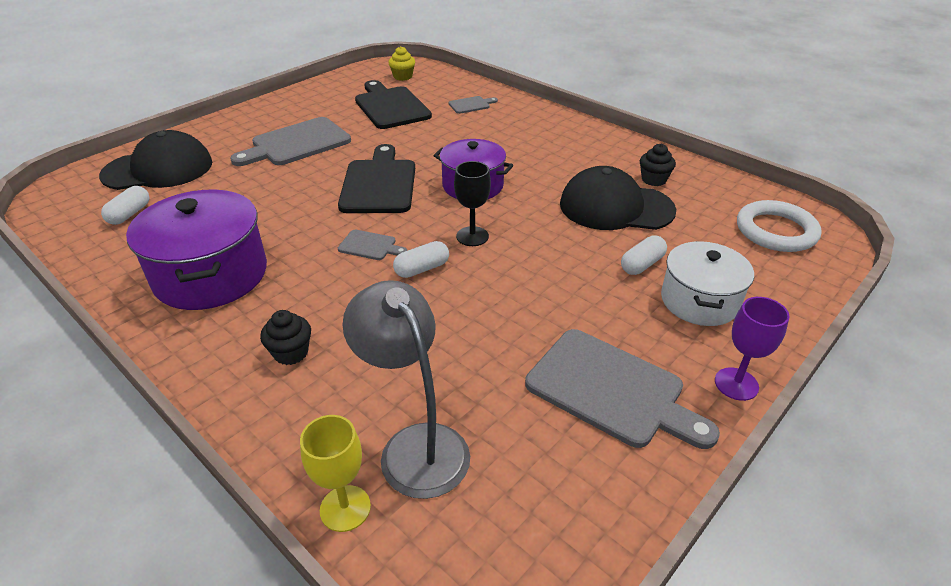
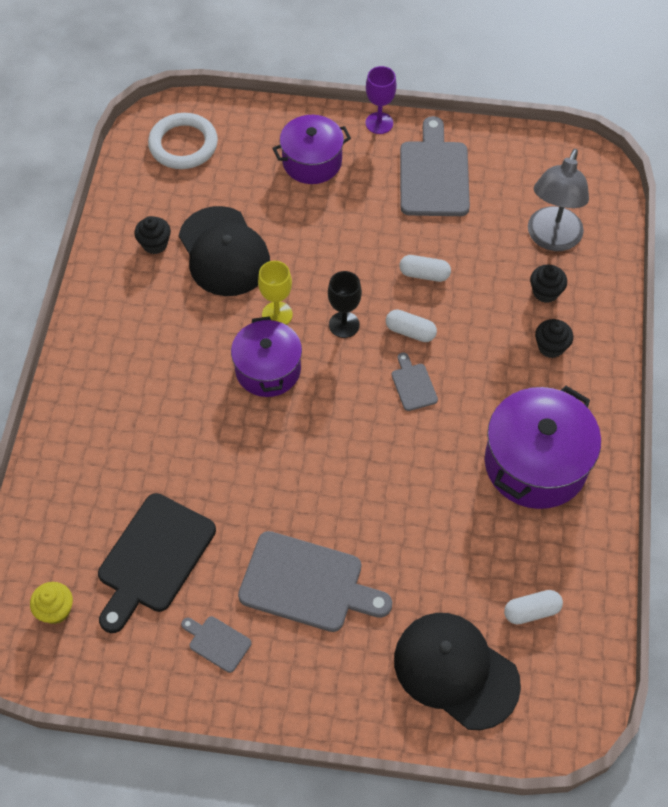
camera: 125 degrees left, 20 degrees up
yellow goblet [300,415,371,532] -> yellow goblet moved to [258,261,293,325]
black cutting board [338,144,415,213] -> none
grey cutting board [449,96,498,114] -> grey cutting board moved to [181,616,251,673]
white capsule [621,236,667,275] -> white capsule moved to [399,255,451,282]
white pot [661,241,754,326] -> purple pot [272,115,351,184]
none -> black cupcake [530,265,567,303]

